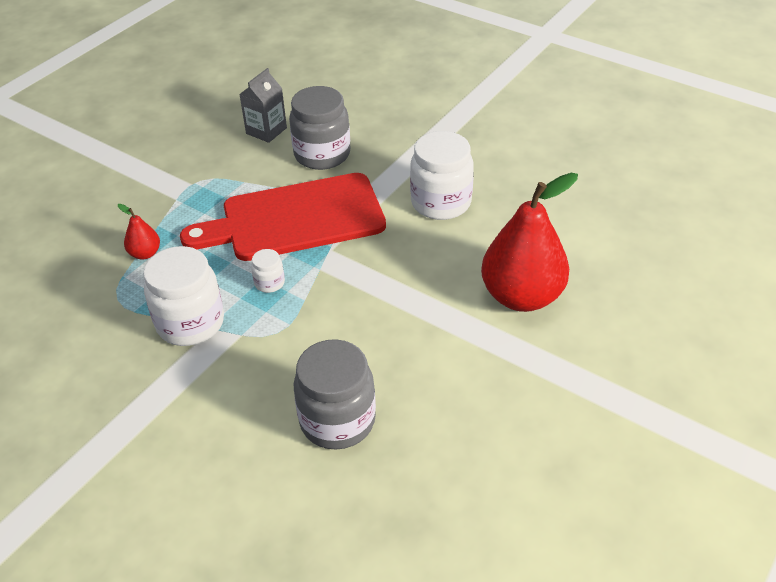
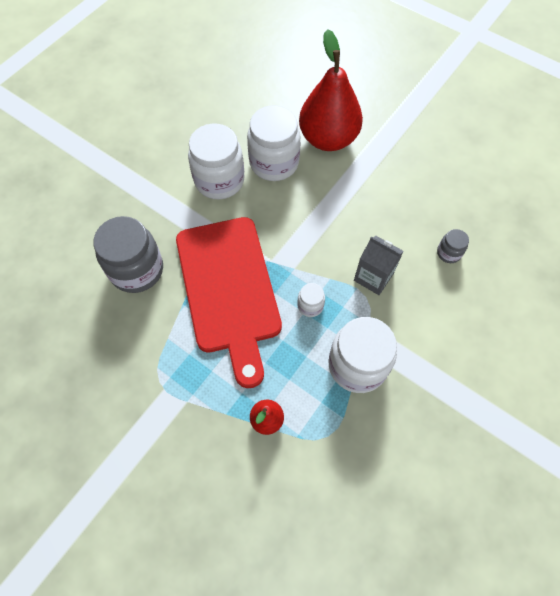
camera: 90 degrees left, 20 degrees up
grey carton [239,68,287,143] -> grey carton moved to [354,236,403,295]
grey jar [294,339,376,449] -> grey jar [437,229,469,263], size x0.46
none -> white jar [247,106,300,181]

